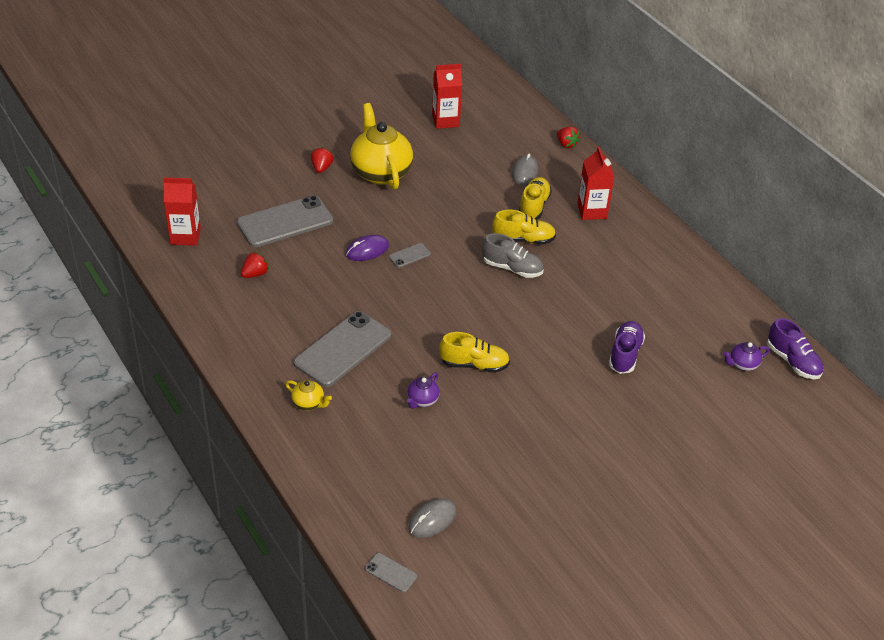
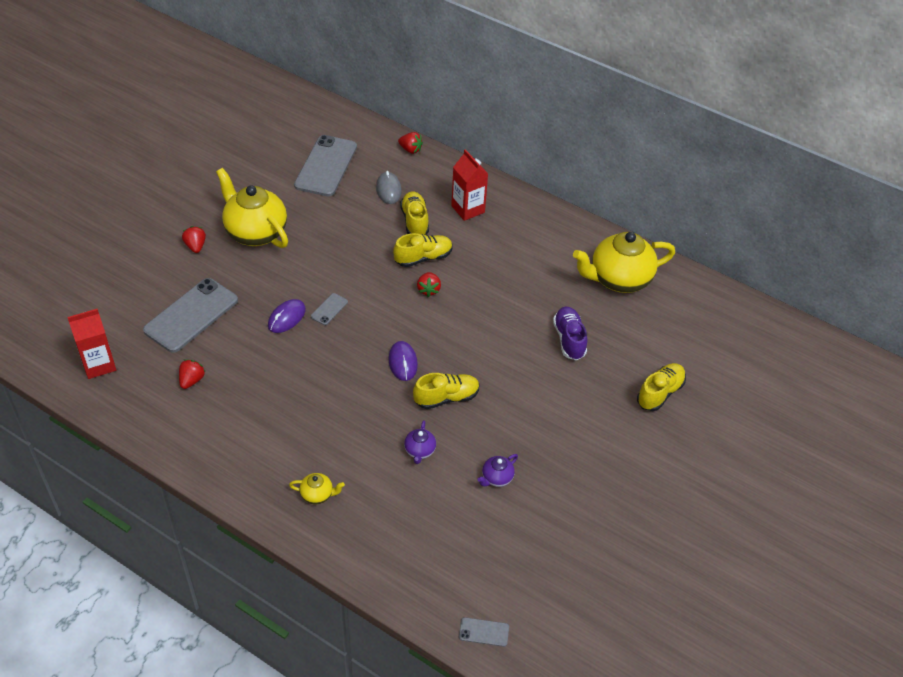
camera: 25 degrees left, 5 degrees up
grey phone [293,311,391,387] -> grey phone moved to [294,135,357,196]
grey mouse [408,499,457,538] -> none
red carton [432,64,462,129] -> none
grey shoe [482,233,544,278] -> red strawberry [417,272,441,297]
purple teapot [724,342,770,371] -> purple teapot moved to [477,454,518,487]
purple shoe [767,318,824,379] -> none
none -> purple mouse [389,341,418,381]
none -> yellow teapot [573,232,675,293]
none -> yellow shoe [637,363,686,411]

